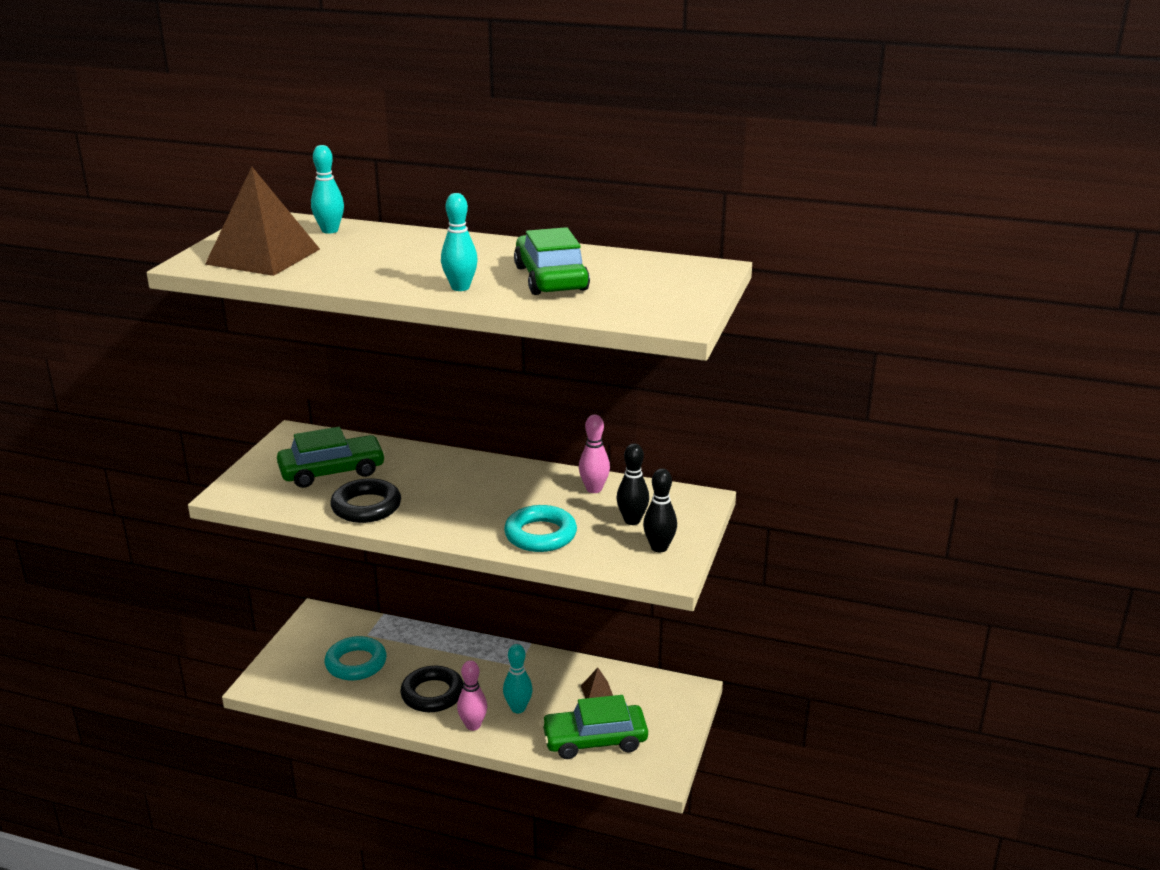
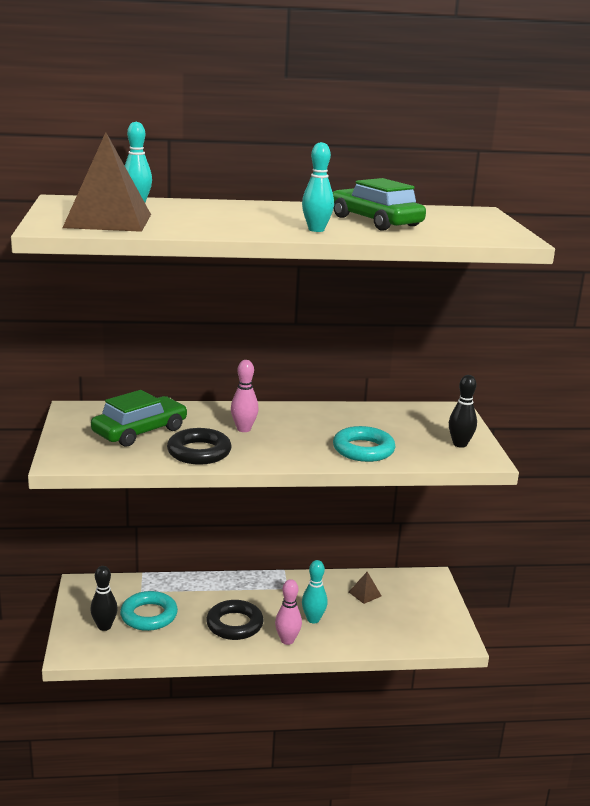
camera: 25 degrees left, 5 degrees down
green car [541,695,648,759] -> none
pink bowling pin [579,414,610,493] -> pink bowling pin moved to [231,360,259,432]
black bowling pin [617,443,649,525] -> black bowling pin moved to [90,566,118,631]

